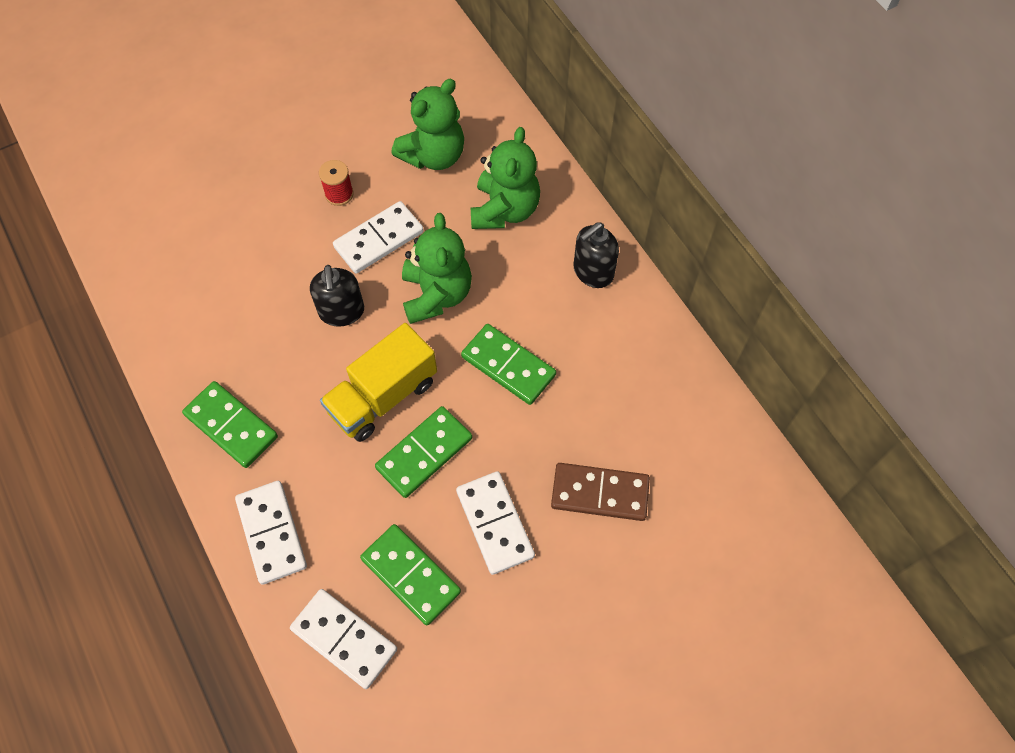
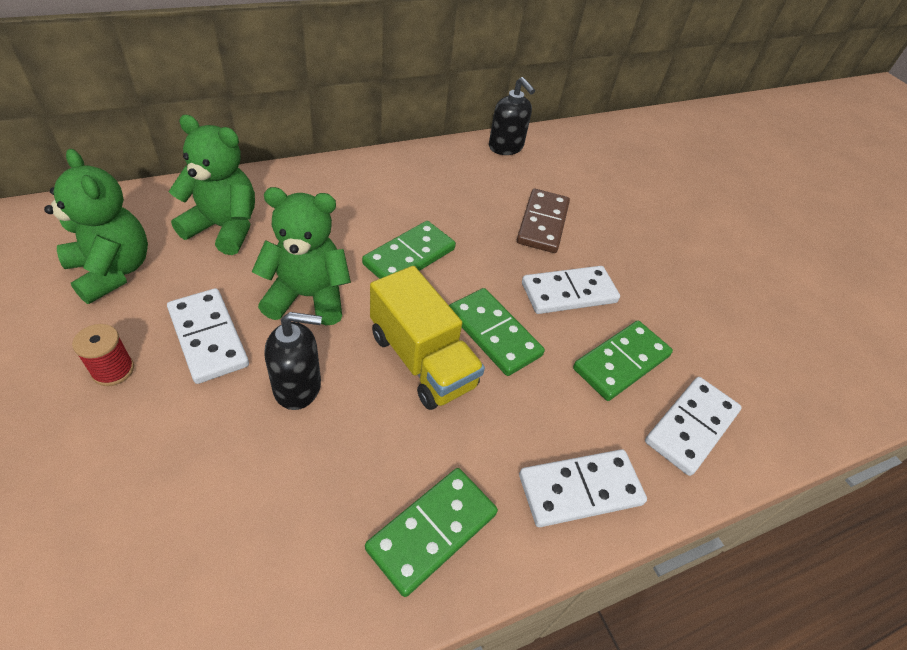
camera: 90 degrees left, 15 degrees down
black soap dispenser [573,222,619,288] -> black soap dispenser moved to [489,77,535,155]

